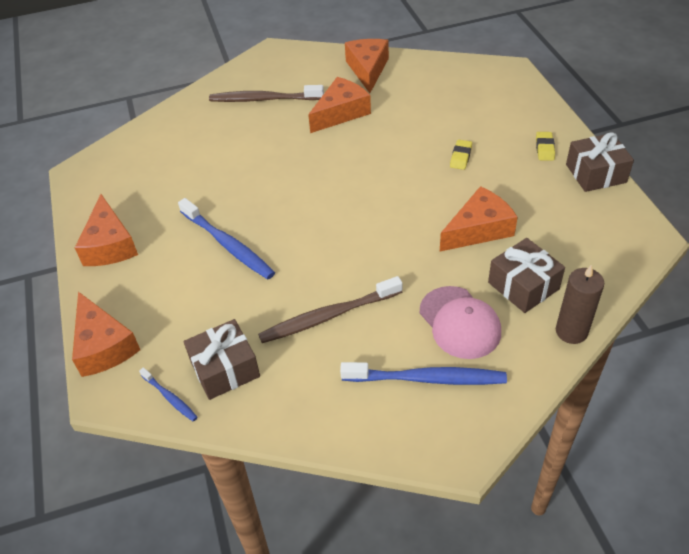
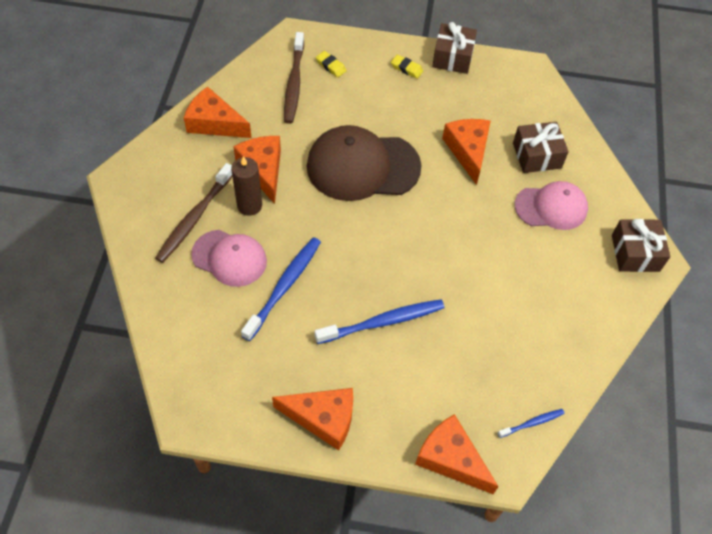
camera: 70 degrees left, 10 degrees up
orange cheese [72,292,140,377] -> orange cheese turned 135 degrees counterclockwise [415,414,499,494]
brown gift [184,319,260,400] -> brown gift moved to [612,219,670,272]
brown toothbrush [258,276,403,343] -> brown toothbrush moved to [284,32,304,124]
blue toothbrush [340,362,507,385] -> blue toothbrush moved to [241,237,321,341]
yellow eraser [450,140,472,170] -> yellow eraser moved to [316,51,346,77]
brown candle [556,264,604,344] -> brown candle moved to [231,156,262,216]
none -> pink cap [191,230,267,287]
none -> brown cap [307,125,421,201]

